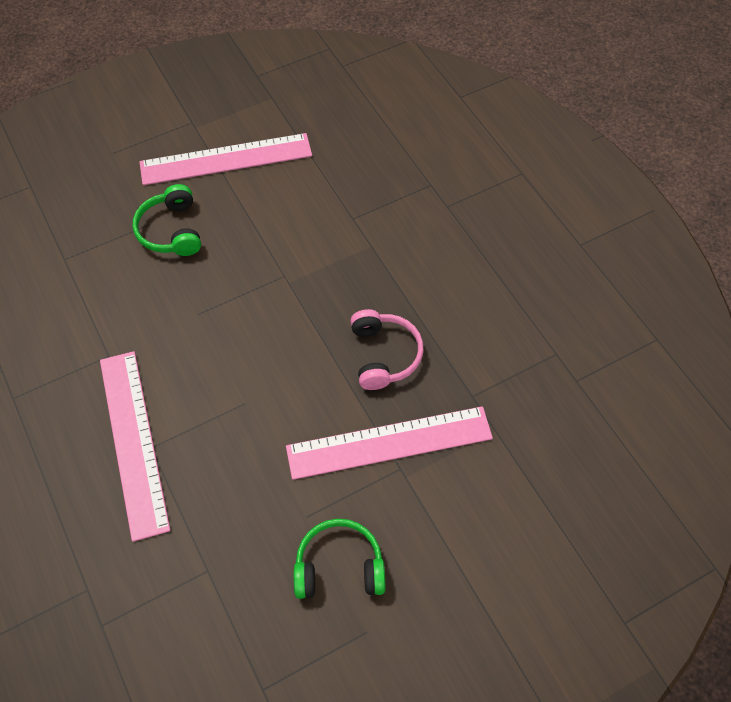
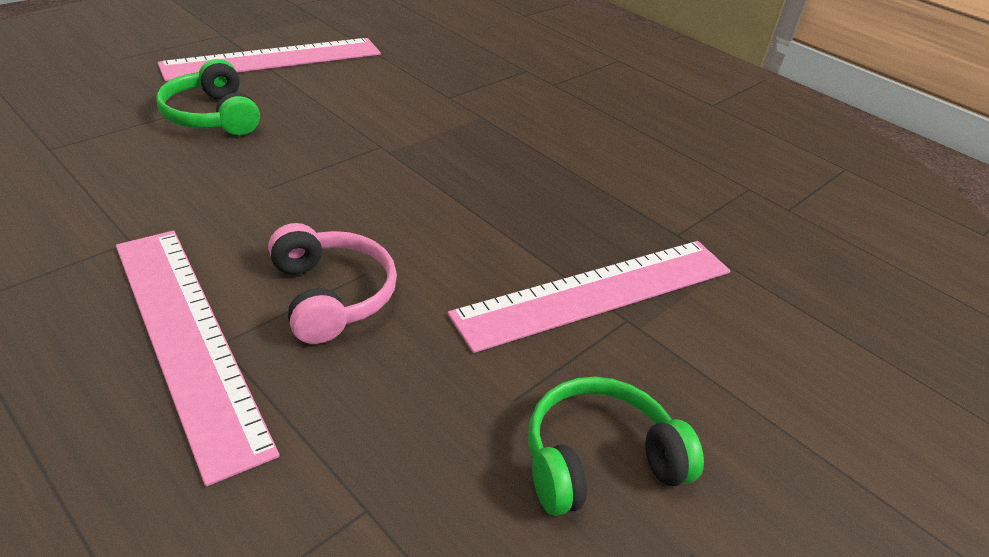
camera: 20 degrees left, 20 degrees down
pink headphones [351,309,423,390] -> pink headphones moved to [268,223,397,344]

